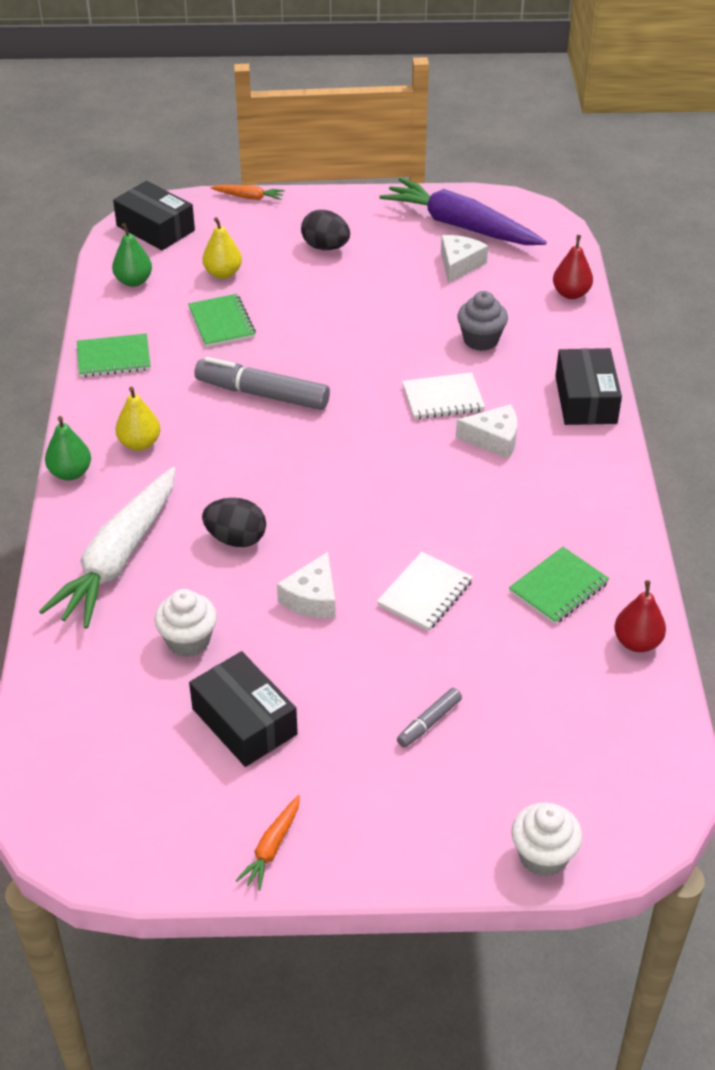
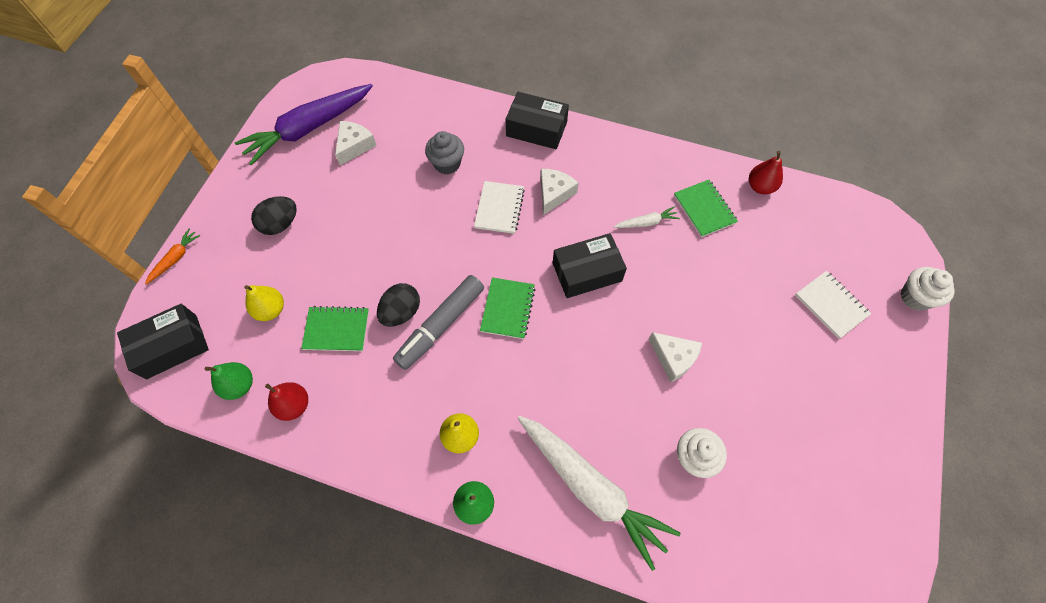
camera: 70 degrees left, 20 degrees up
green notebook [77,334,150,377] -> green notebook moved to [480,277,535,339]
black box [189,651,298,767] -> black box moved to [553,233,627,298]
black egg [202,498,266,547] -> black egg moved to [377,283,420,327]
orange carrot [236,795,300,890] -> none
white notebook [377,552,473,631] -> white notebook moved to [795,271,871,339]
grey marker [397,688,462,748] -> none
white cheese [441,235,488,283] -> white cheese turned 75 degrees clockwise [335,121,377,165]
red pear [553,235,593,299] -> red pear moved to [265,382,308,421]
none -> white carrot [614,206,680,228]

